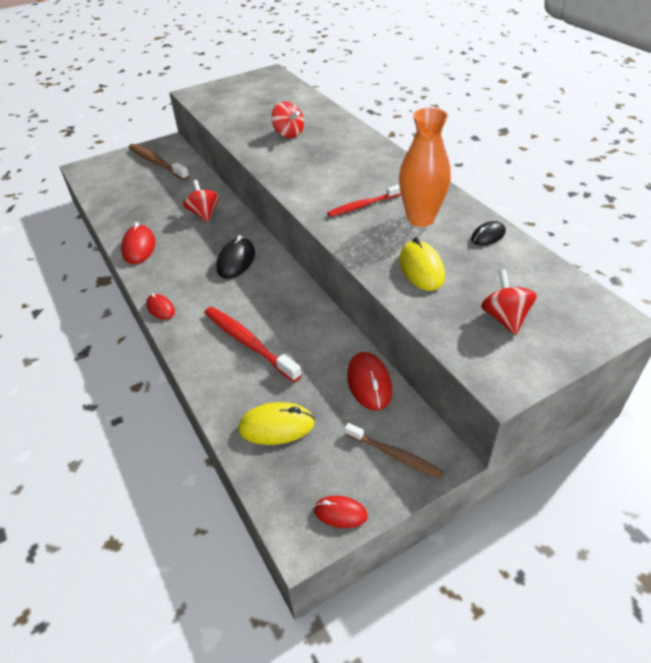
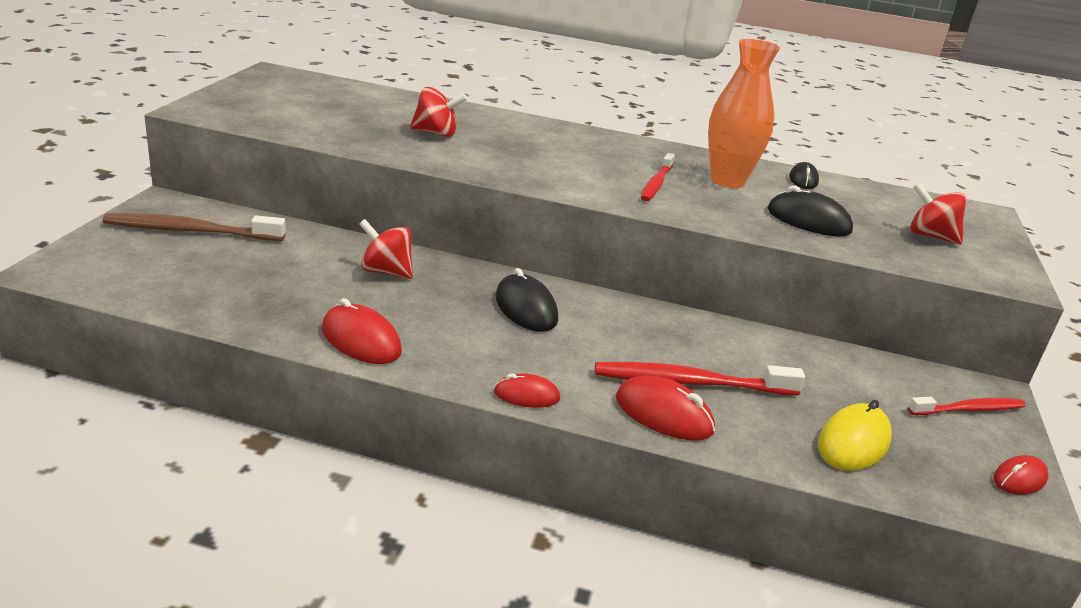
camera: 50 degrees left, 15 degrees down
brown toothbrush [345,423,444,479] -> red toothbrush [908,397,1026,415]
red mouse [347,352,392,411] -> red mouse moved to [616,375,715,441]
yellow mouse [399,237,445,291] -> black mouse [767,185,853,237]

